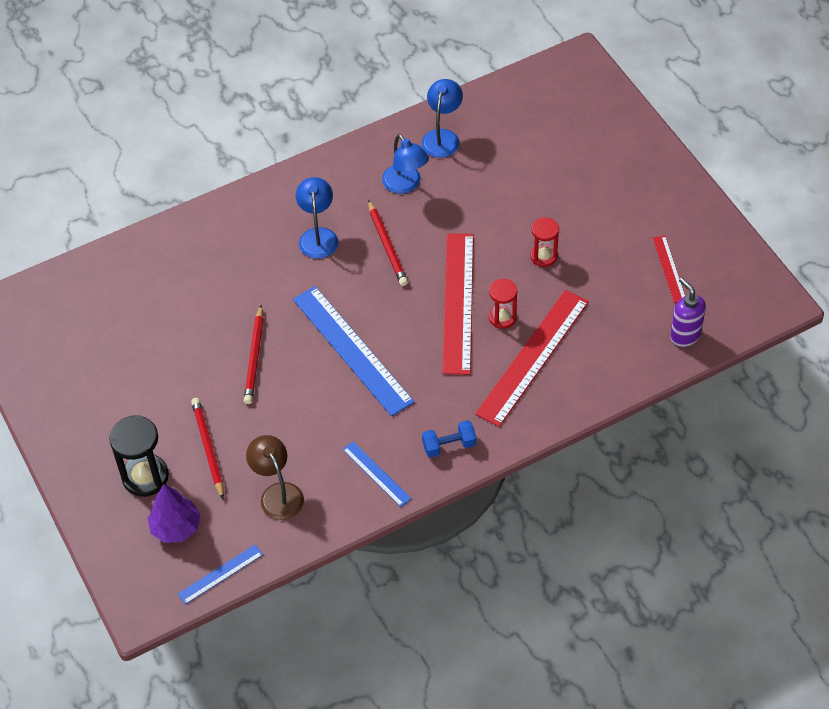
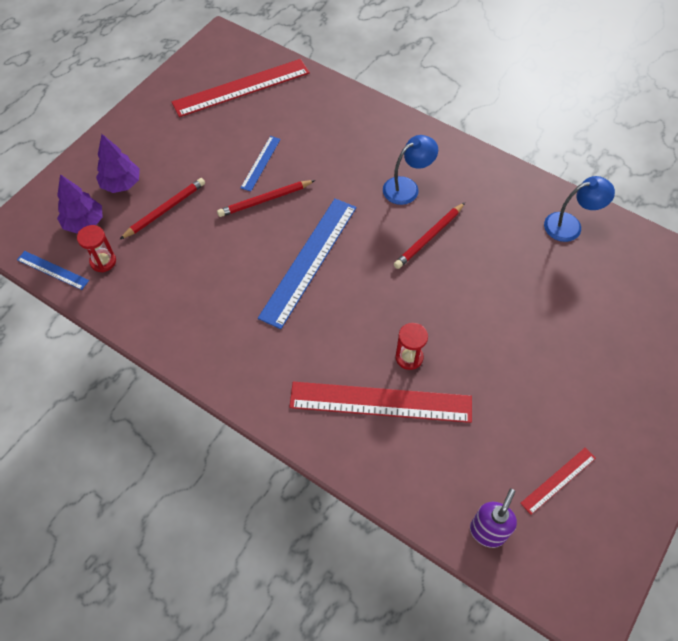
camera: 60 degrees right, 5 degrees up
black hourglass [109,415,169,497] -> purple tree [96,134,140,193]
brown lamp [246,435,304,520] -> none
blue ruler [343,442,411,507] -> blue ruler moved to [240,136,281,191]
blue lamp [382,134,429,194] -> none
blue dumbbell [422,420,476,458] -> none
red ruler [442,234,474,375] -> red ruler moved to [172,59,310,117]
red hourglass [530,217,559,267] -> red hourglass moved to [77,225,116,272]

